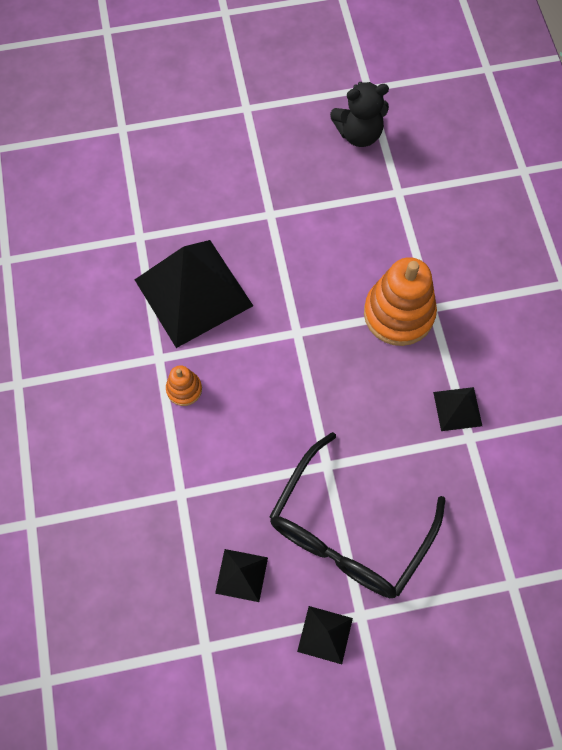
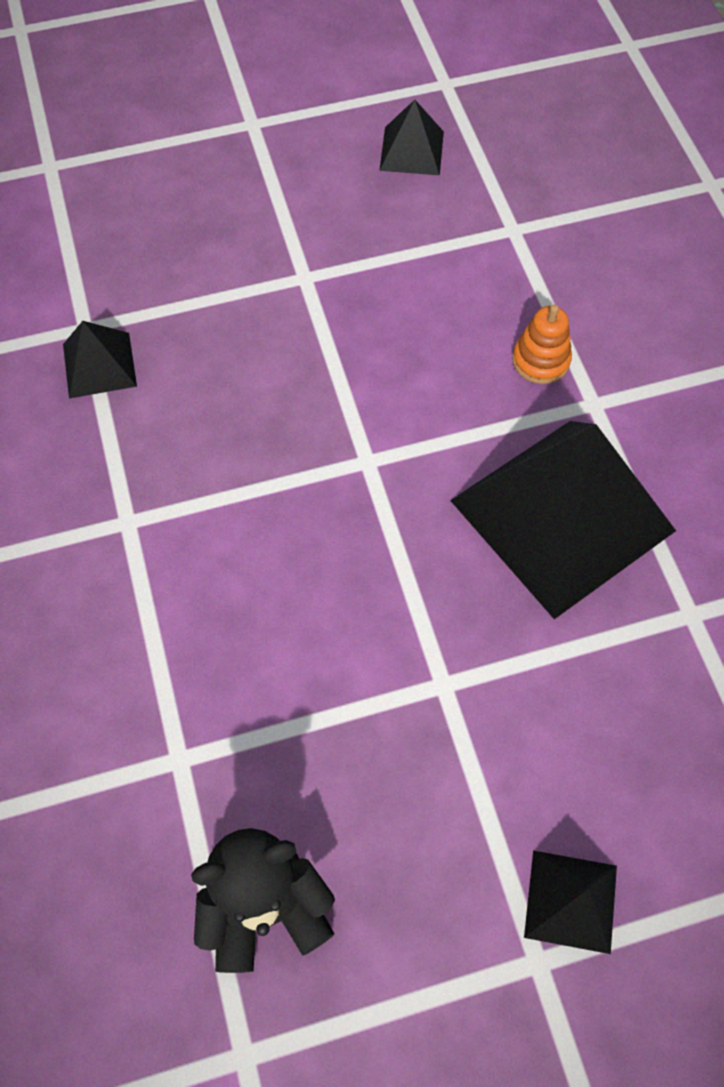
camera: 175 degrees right, 5 degrees down
black glasses [269,432,445,598] -> none
black pyramid [297,606,353,664] -> black pyramid moved to [524,850,617,954]
orange stacking toy [364,257,437,346] -> none

